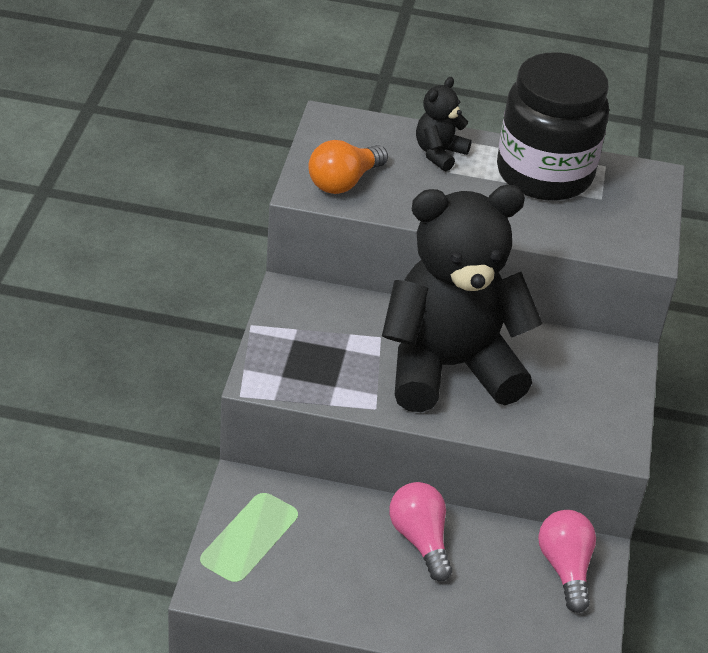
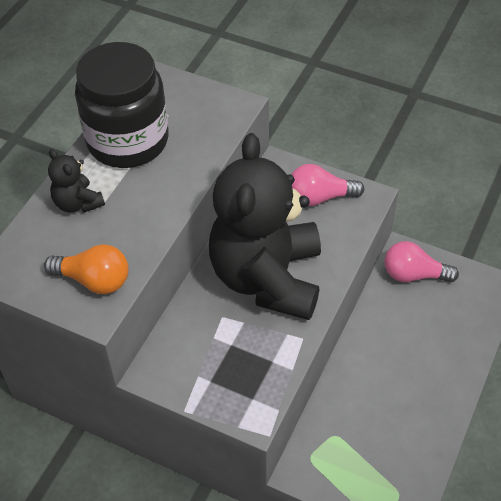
camera: 70 degrees left, 10 degrees up
orange light bulb [308,140,388,194] -> orange light bulb turned 45 degrees counterclockwise [44,244,129,294]
pink light bulb [389,482,452,581] -> pink light bulb moved to [291,164,365,206]

